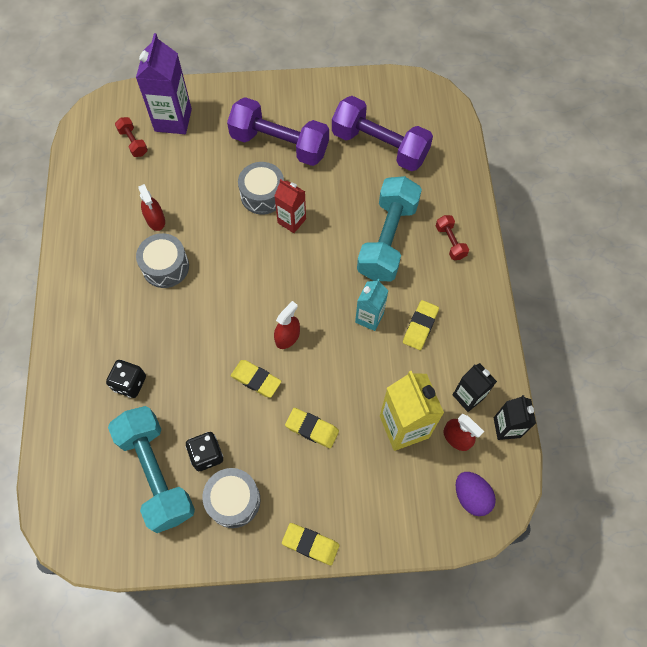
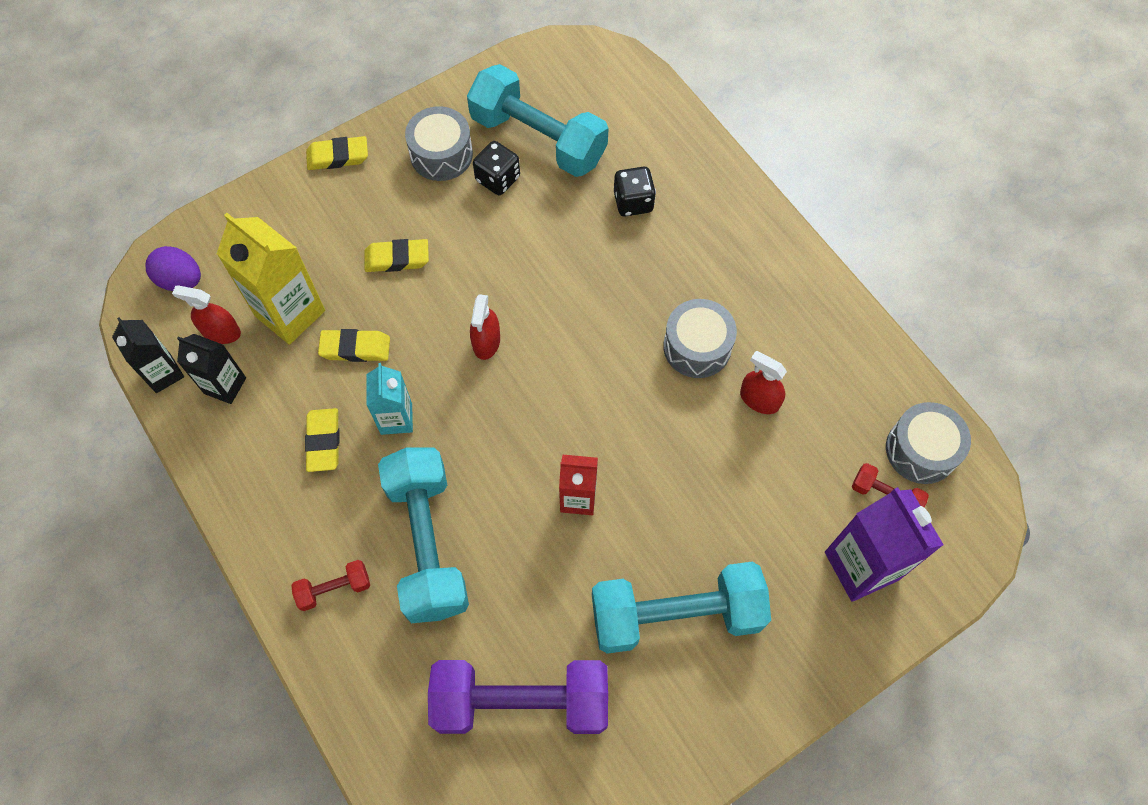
camera: 150 degrees right, 0 degrees up
purple dumbbell [227,97,329,166] -> turquoise dumbbell [592,562,771,654]
yellow eraser [231,360,281,398] -> yellow eraser moved to [318,329,390,362]
grey drum [238,162,284,215] -> grey drum moved to [886,402,971,484]
red dumbbell [436,215,469,260] -> red dumbbell turned 60 degrees counterclockwise [291,560,370,611]

